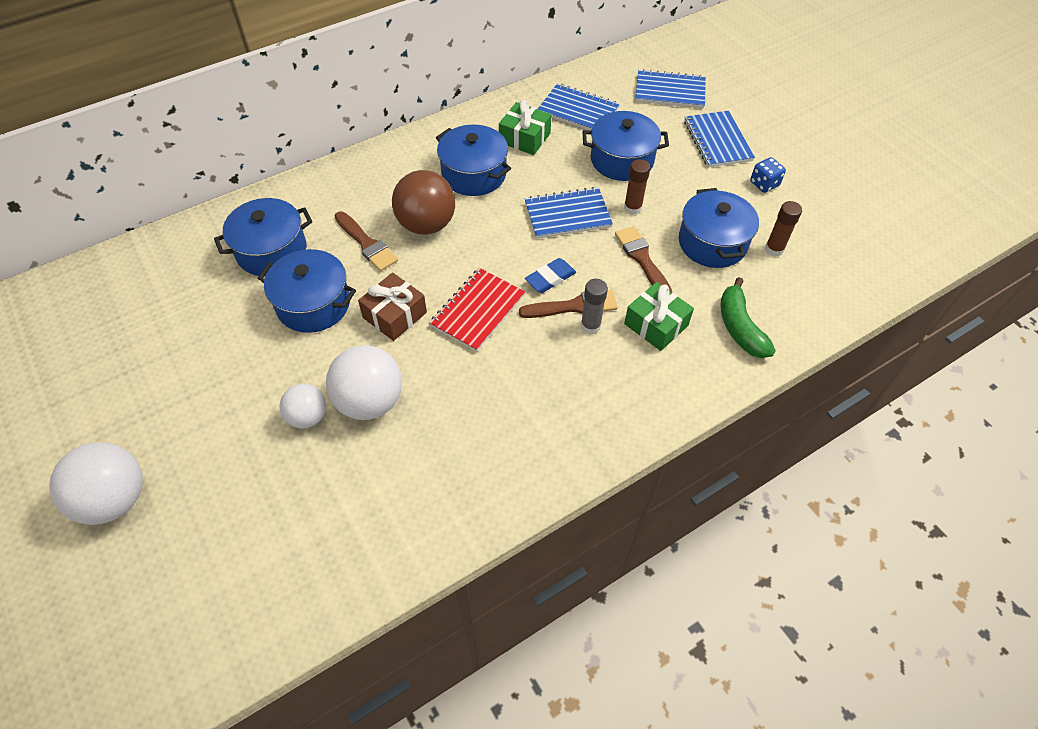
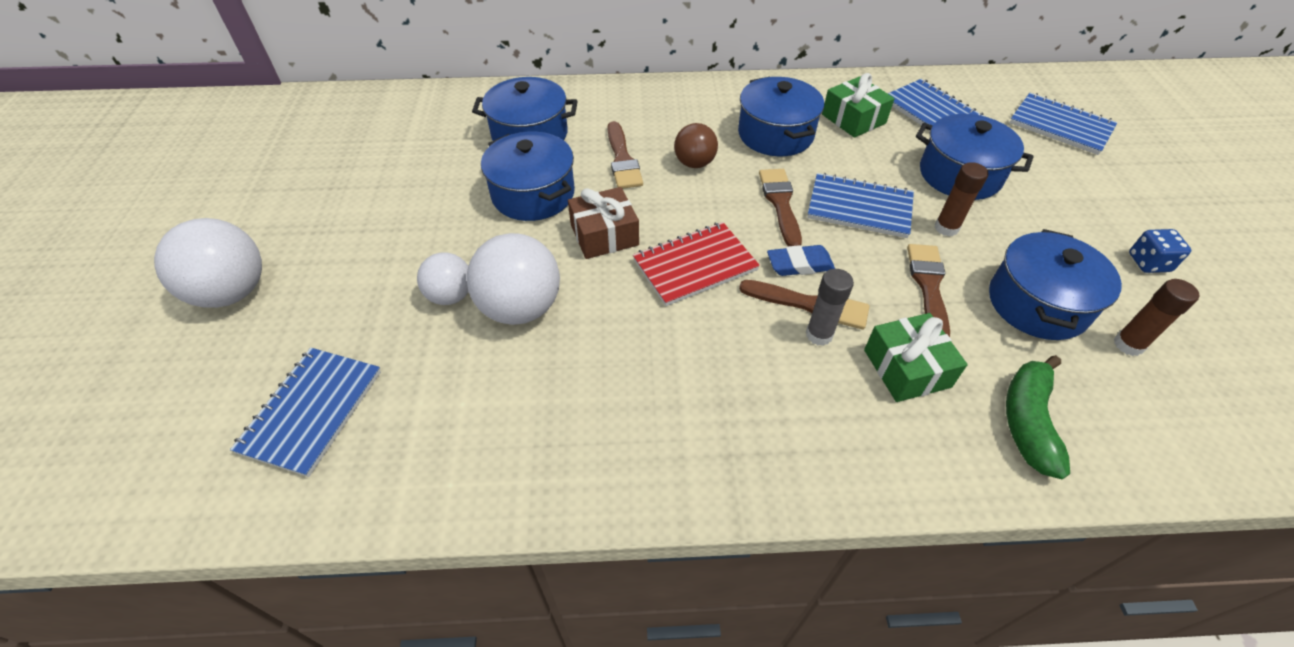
camera: 30 degrees right, 5 degrees down
brown ball [392,170,455,235] -> brown ball [674,123,718,168], size x0.60
blue notebook [684,111,755,167] -> blue notebook moved to [230,348,381,477]
none -> brown brush [759,169,802,246]

